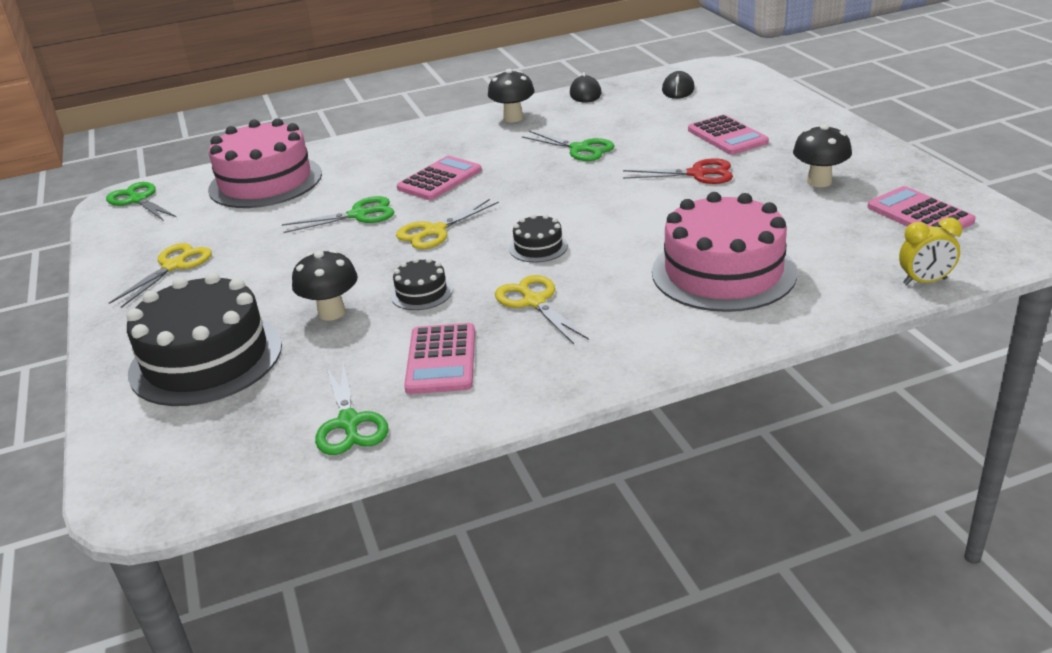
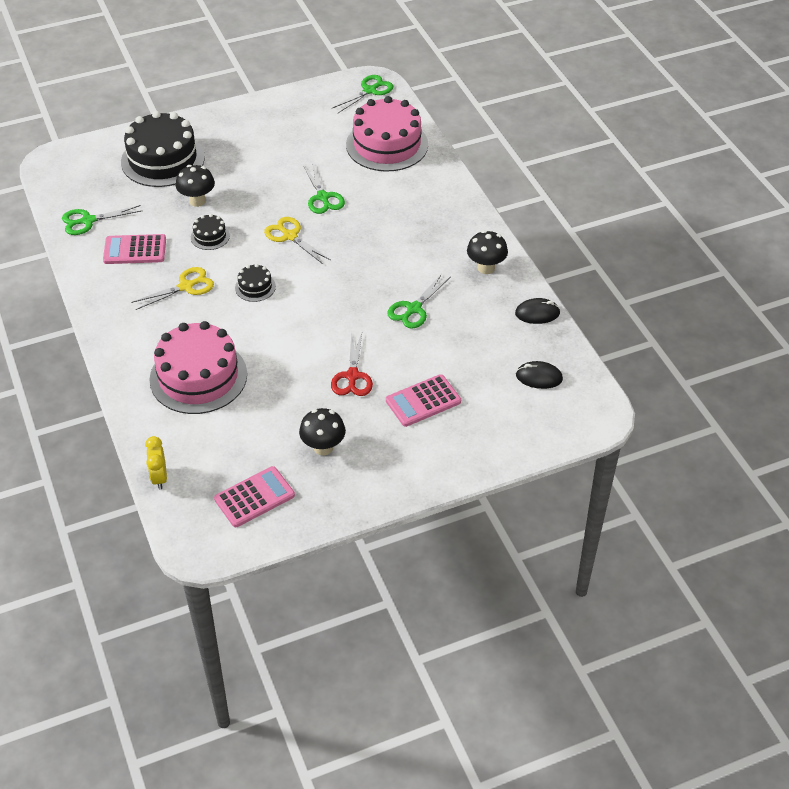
camera: 85 degrees right, 15 degrees up
yellow scissors [109,243,212,308] -> none
pink calculator [397,156,482,200] -> none

